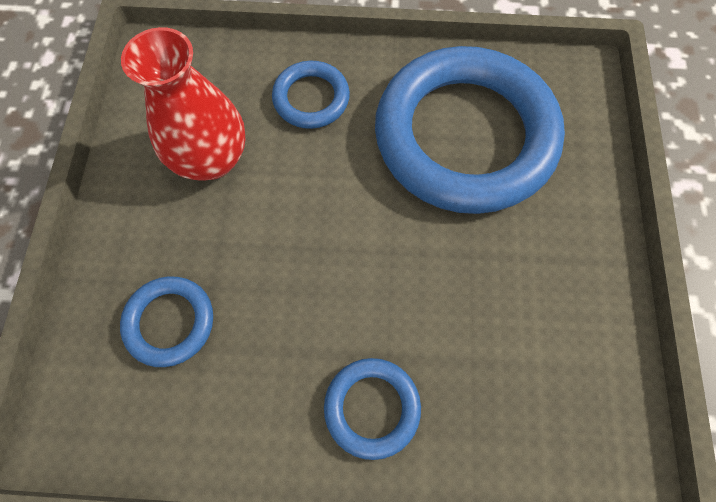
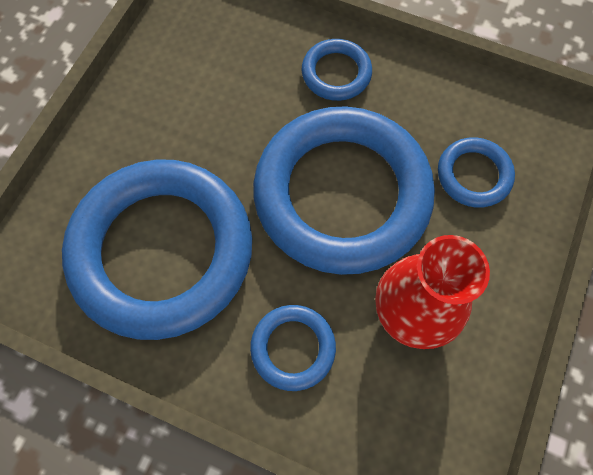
camera: 160 degrees left, 0 degrees up
none -> blue ring [253,106,435,275]

